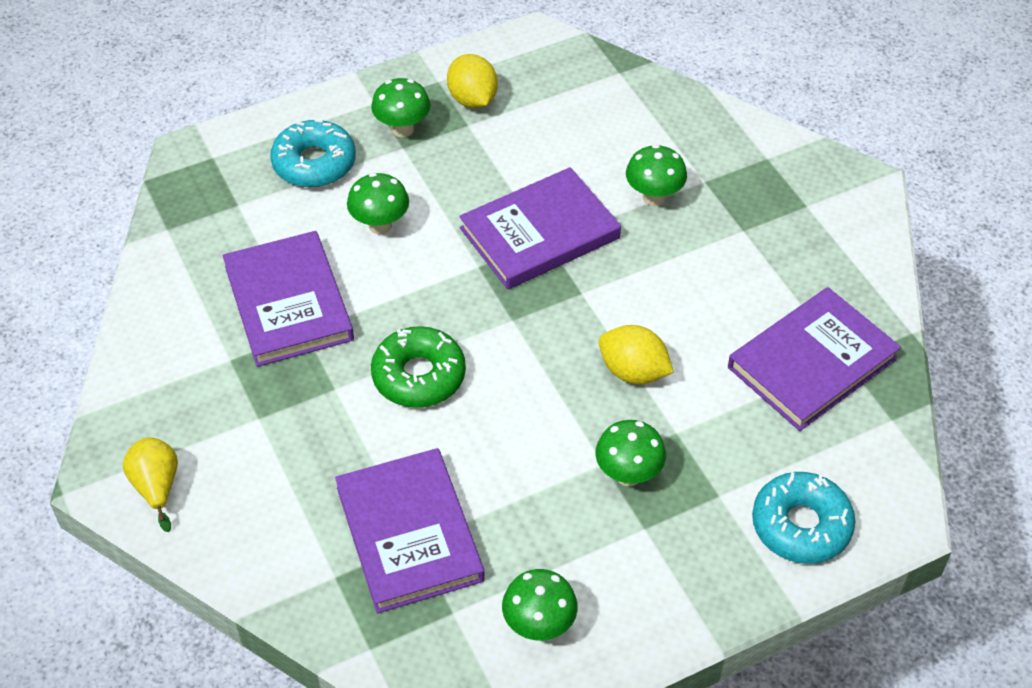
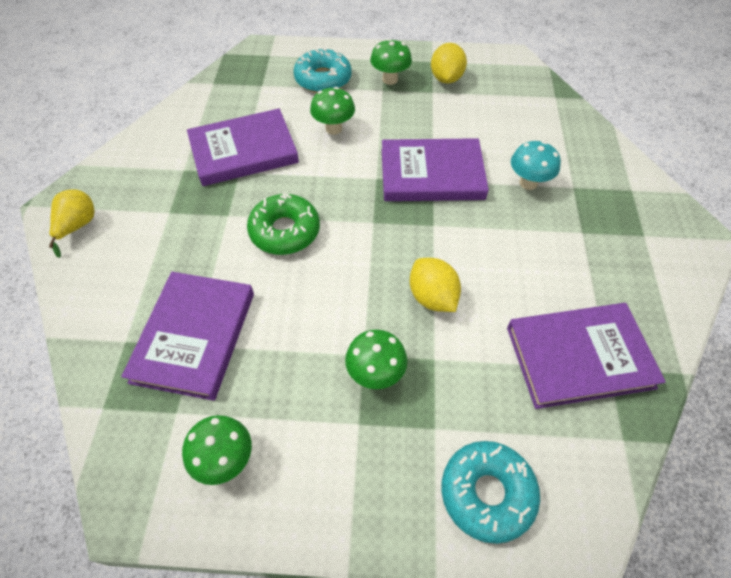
camera: 30 degrees right, 5 degrees up
purple book [223,231,354,367] -> purple book turned 60 degrees clockwise [187,109,299,186]
green mushroom [626,144,687,206] -> turquoise mushroom [511,141,561,190]

